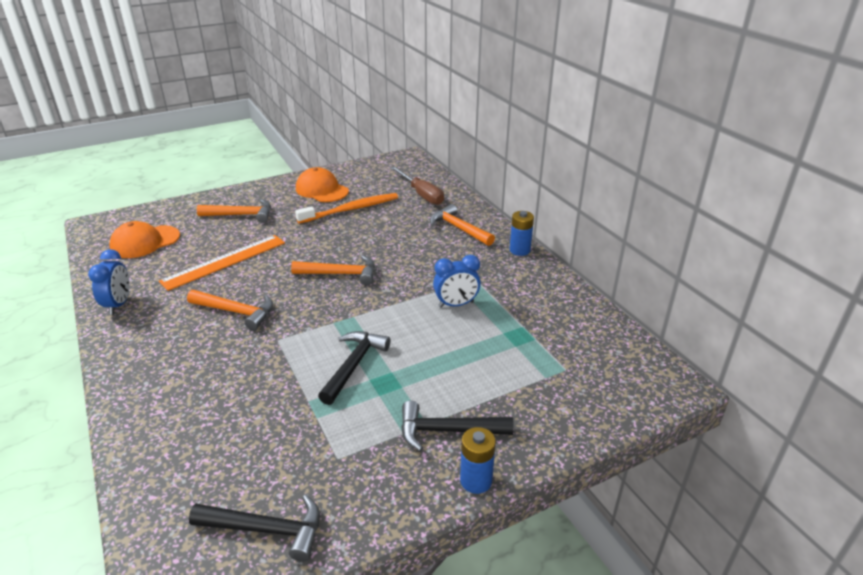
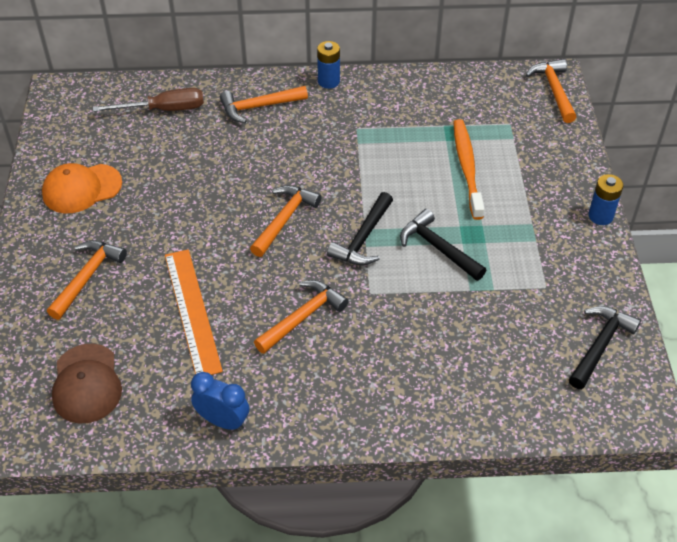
camera: 65 degrees left, 15 degrees up
orange cap [109,221,180,258] -> brown cap [52,343,122,424]
orange toothbrush [295,193,398,224] -> orange toothbrush moved to [454,119,484,220]
black hammer [401,400,514,451] -> black hammer moved to [327,192,393,265]
blue clock [433,255,481,308] -> none
none -> orange hammer [526,59,576,123]

